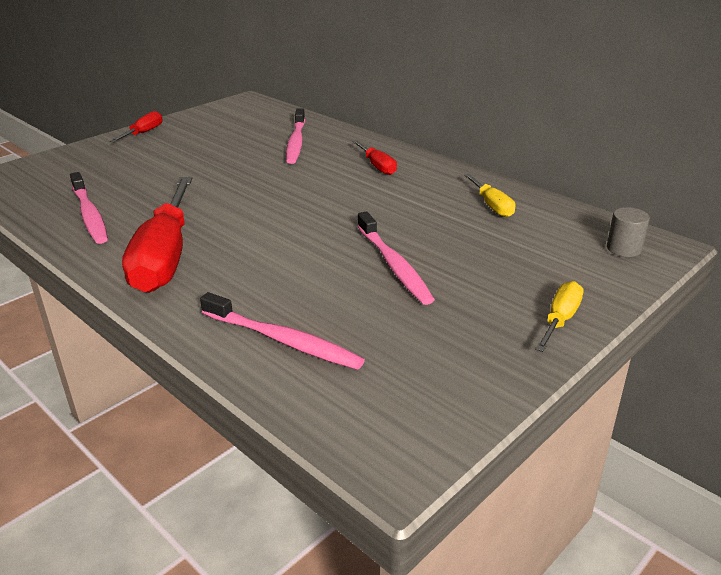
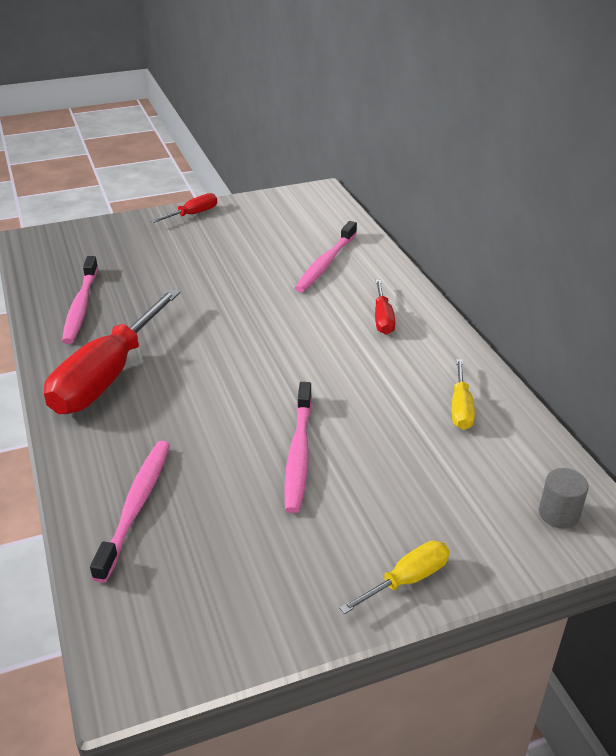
camera: 25 degrees right, 5 degrees up
pink toothbrush [200,292,365,370] -> pink toothbrush turned 135 degrees counterclockwise [90,441,170,583]

